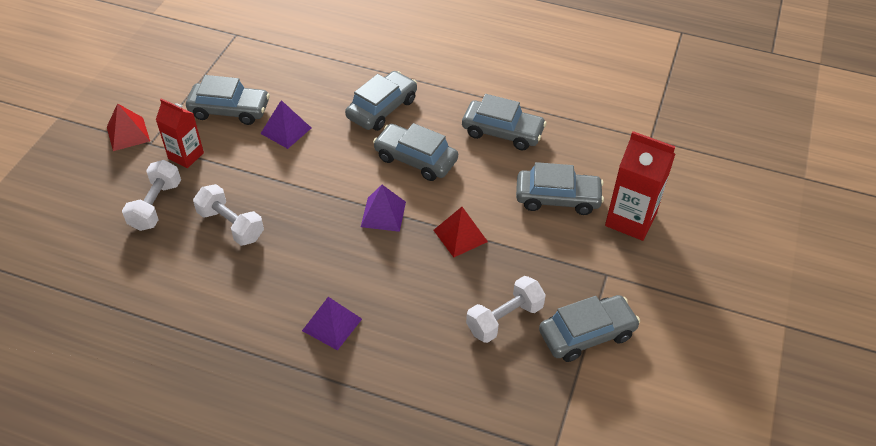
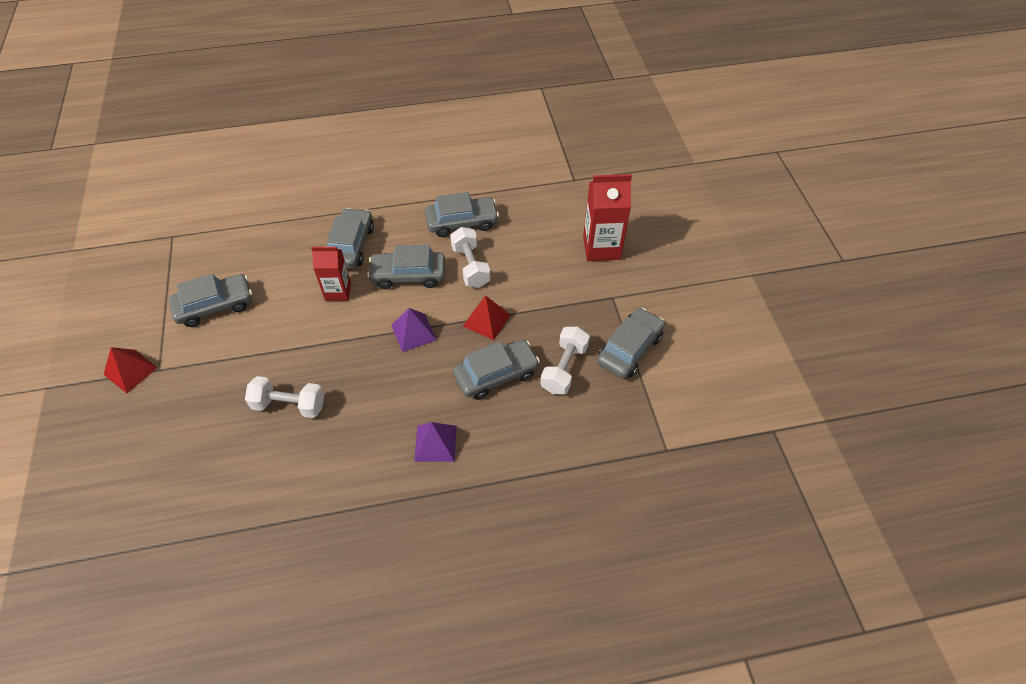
camera: 30 degrees left, 5 degrees up
white dumbbell [122,160,181,231] -> white dumbbell moved to [450,227,491,288]
red carton [156,98,204,168] -> red carton moved to [311,246,351,301]
purple pyramid [260,100,311,149] -> none
grey car [516,162,604,215] -> grey car moved to [453,340,540,400]

